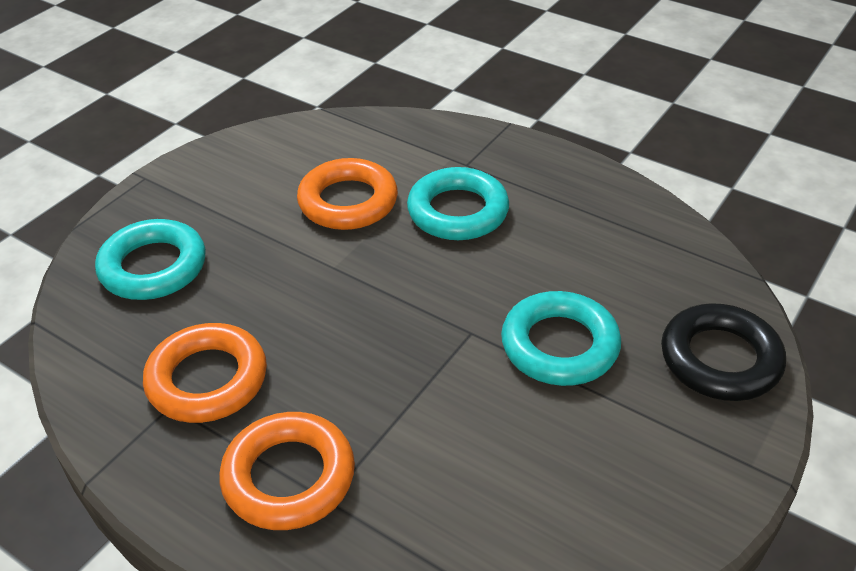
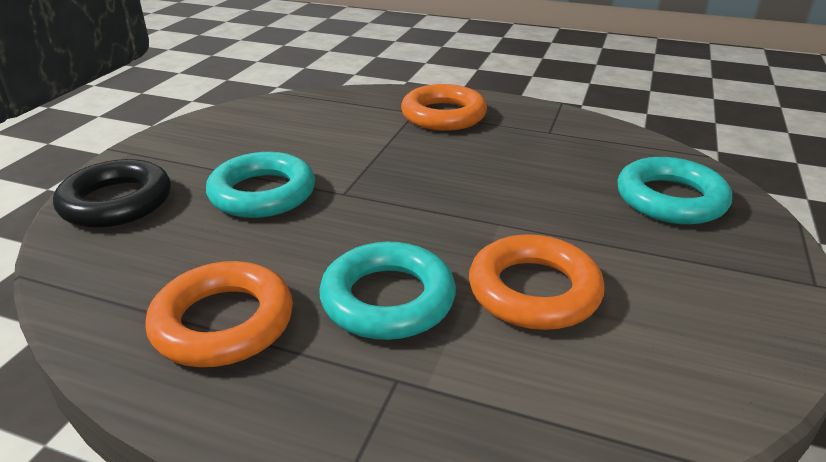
camera: 165 degrees right, 10 degrees down
orange ring [143,323,267,423] -> orange ring moved to [145,261,293,367]

